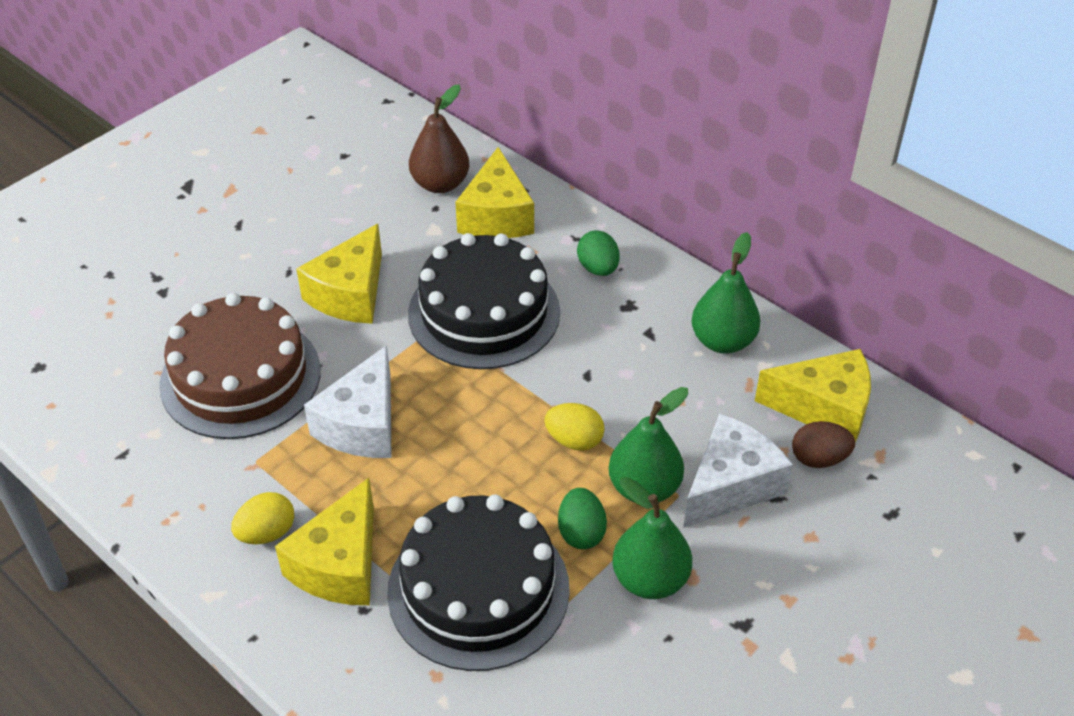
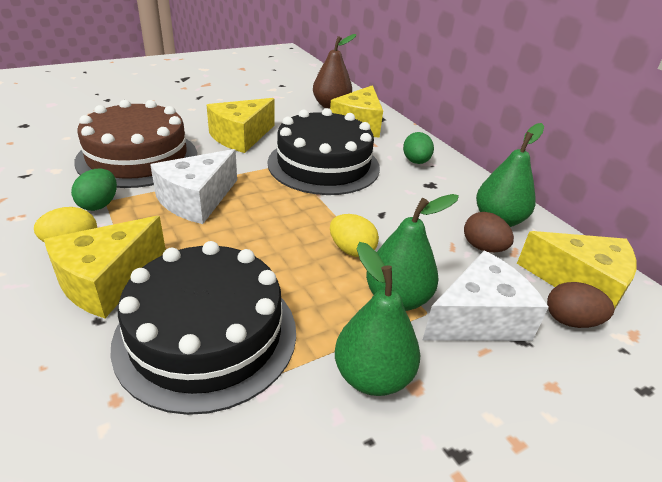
camera: 15 degrees right, 10 degrees down
green egg [558,488,607,549] -> green egg moved to [71,169,117,211]
none -> brown egg [464,212,514,252]

